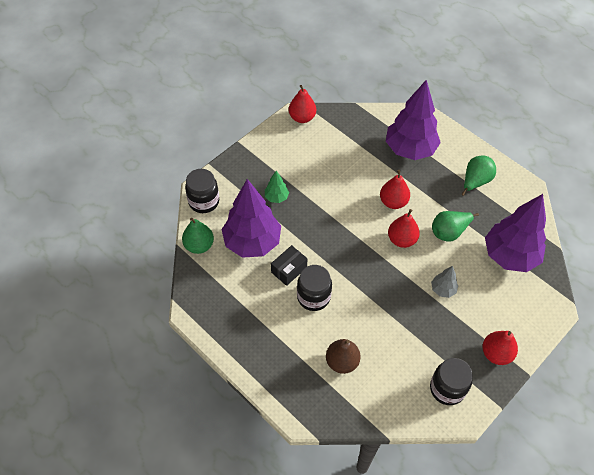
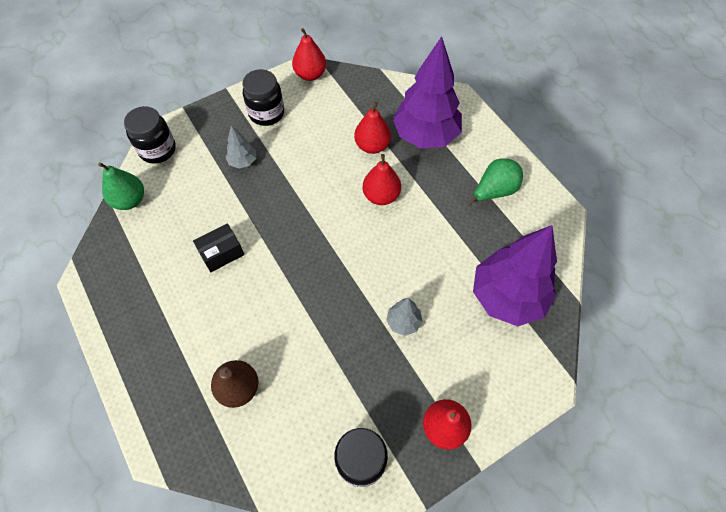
camera: 15 degrees right, 5 degrees up
purple tree [221,179,281,258] -> none
green tree [265,171,289,203] -> grey tree [225,125,256,169]
black jar [297,265,332,311] -> black jar moved to [242,69,284,126]
red pear [388,209,420,248] -> red pear moved to [354,102,391,154]
green pear [432,211,479,242] -> none

